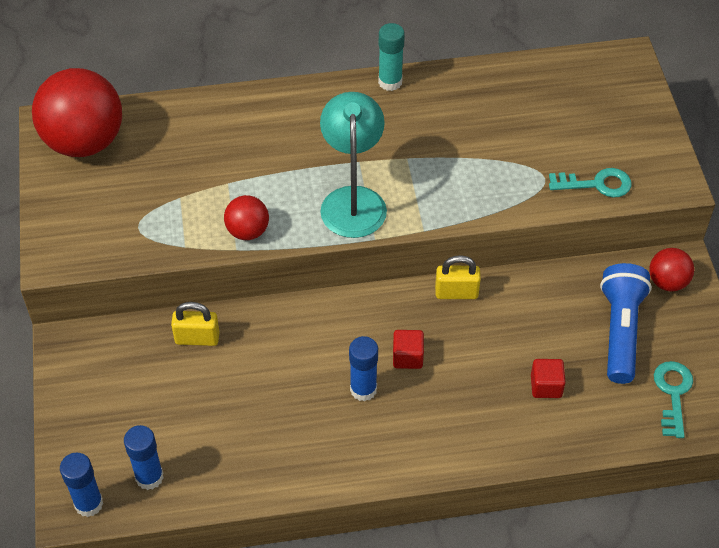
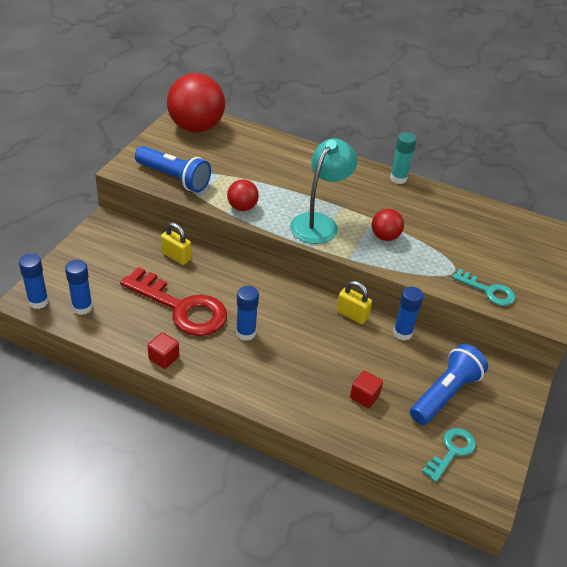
camera: 30 degrees right, 10 degrees down
red cube [393,330,424,369] -> red cube moved to [148,332,179,369]
red ball [649,248,694,292] -> red ball moved to [372,209,404,241]
none -> red key [120,267,227,336]
none -> blue flashlight [135,146,211,192]
none -> blue glue stick [393,287,424,340]

